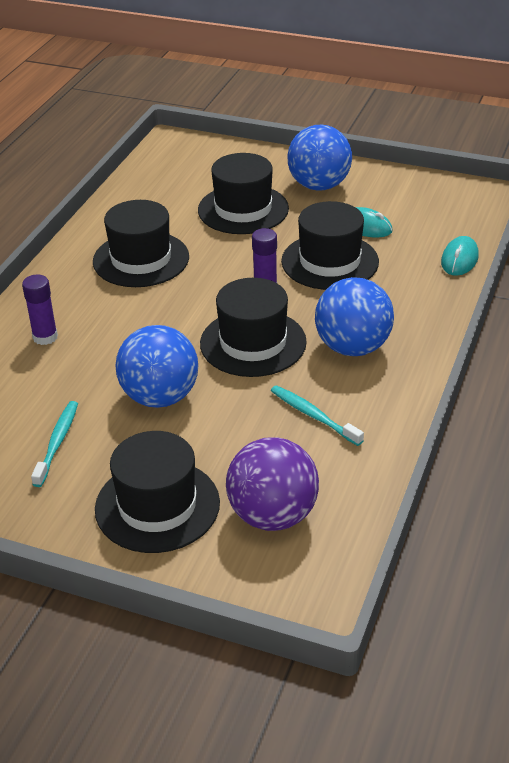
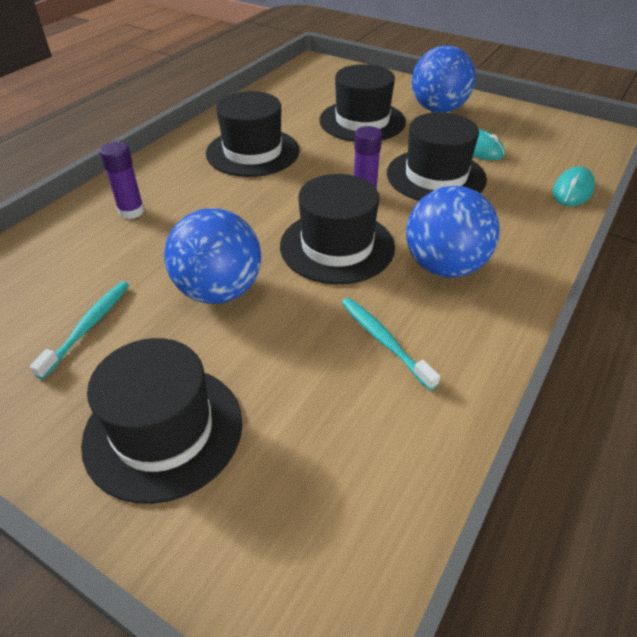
camera: 10 degrees right, 5 degrees up
purple ball [226,437,319,531] -> none

